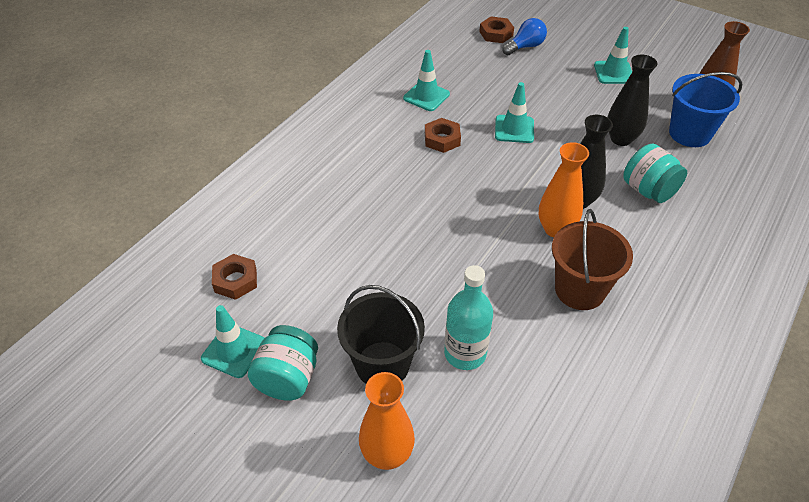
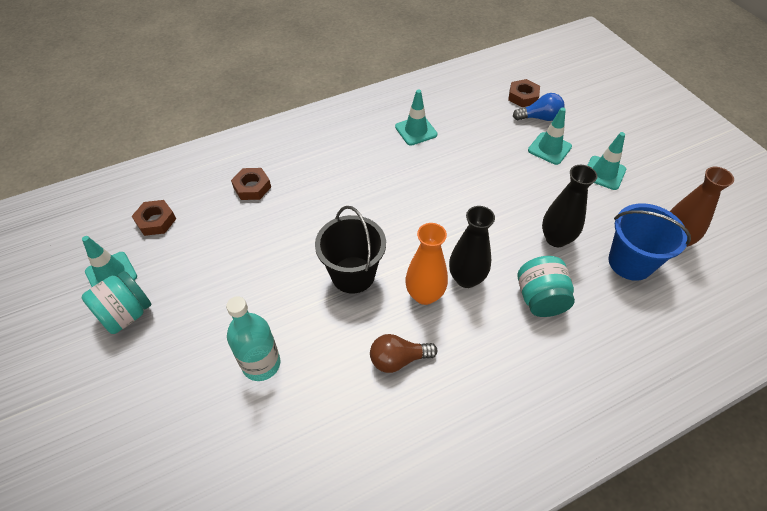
camera: 30 degrees right, 5 degrees up
black bucket [337,285,425,384] -> black bucket moved to [315,206,386,294]
orange vase [359,372,415,470] -> none
brown nut [425,118,461,153] -> brown nut moved to [231,168,271,200]
turquoise traffic cone [495,82,534,143] -> turquoise traffic cone moved to [528,107,572,165]
brown bucket [552,209,633,310] -> brown light bulb [370,334,437,373]

